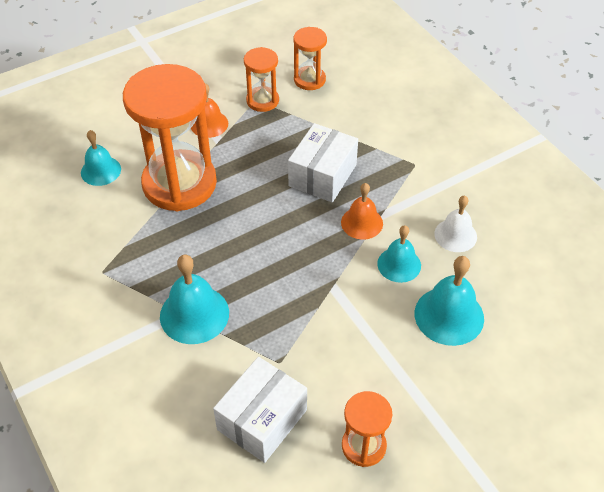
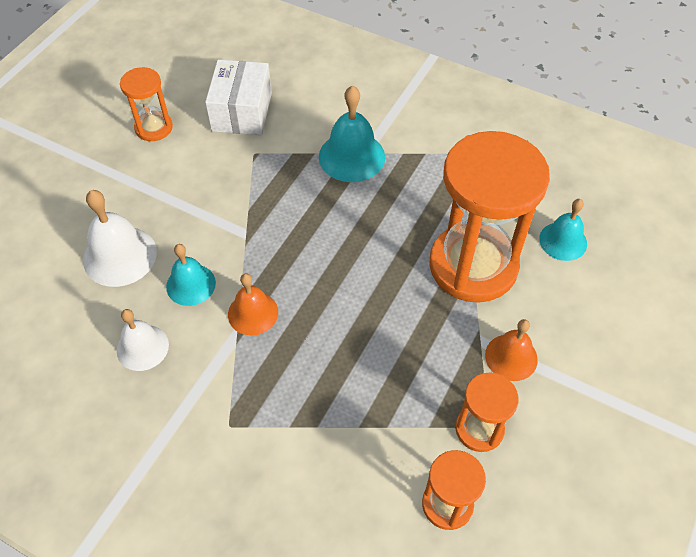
camera: 150 degrees right, 5 degrees up
white box [288,123,358,203] -> none
turquoise bell [415,256,484,346] -> white bell [83,190,157,287]

